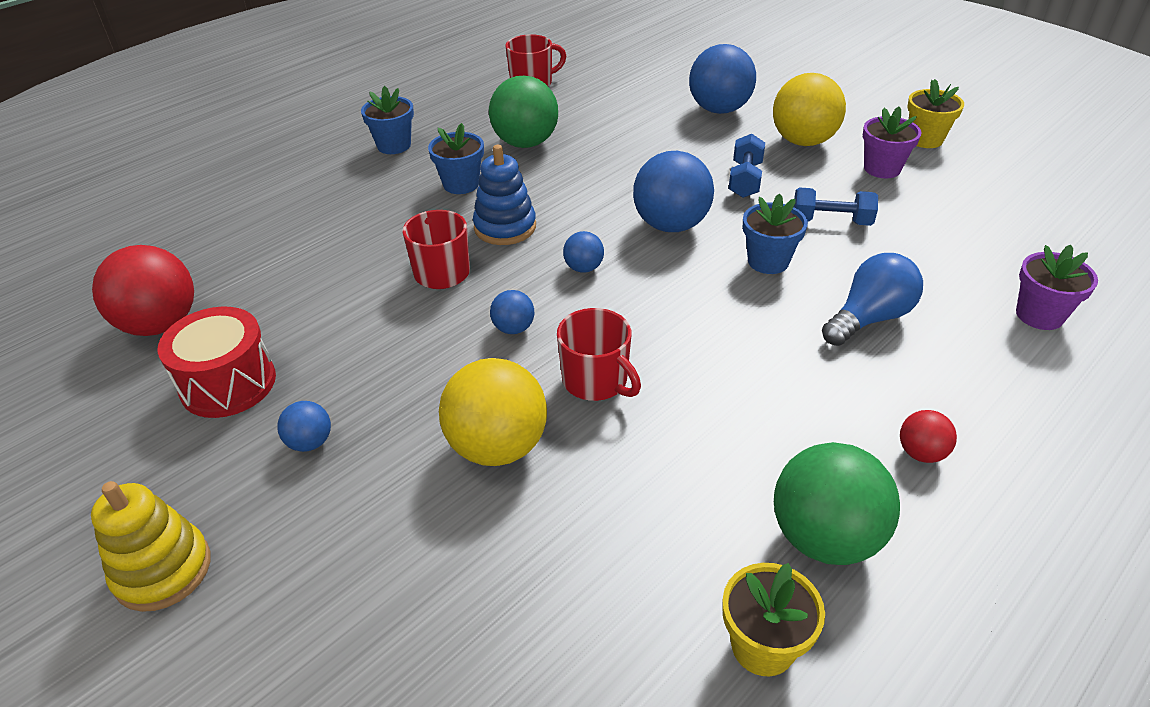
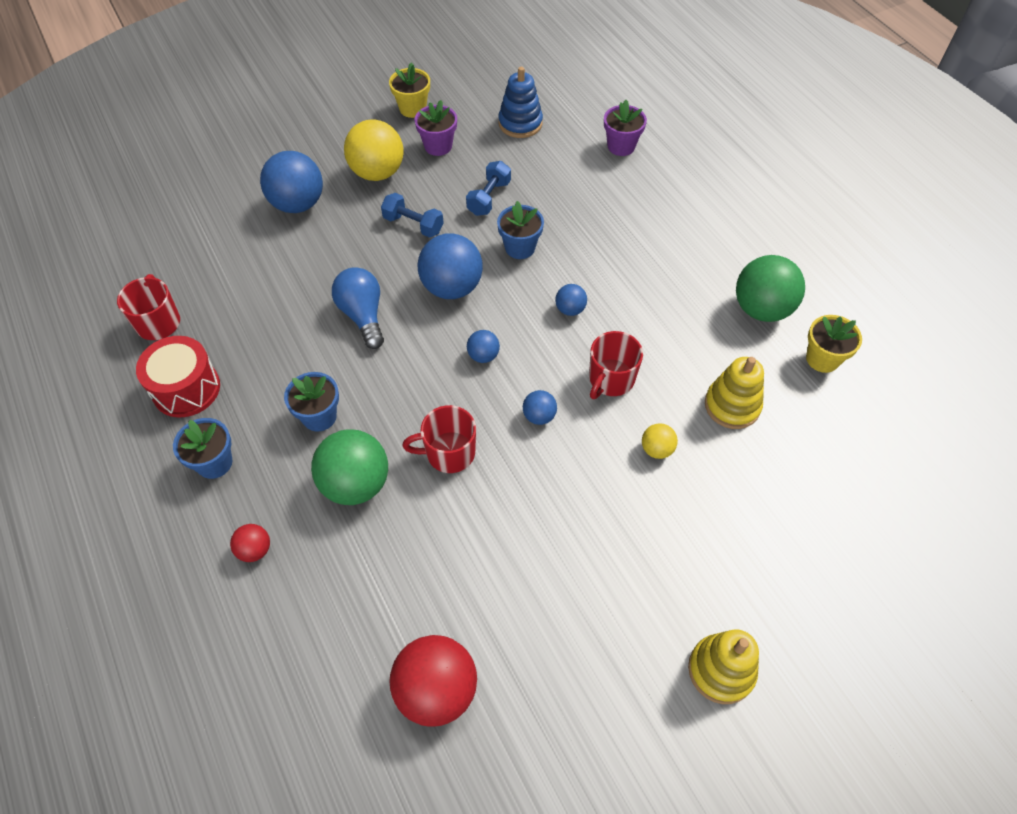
camera: 75 degrees left, 15 degrees up
red drum [158,307,276,418] -> red drum moved to [136,336,220,417]
blue ball [277,401,331,452] -> blue ball moved to [555,284,587,316]
yellow ball [439,358,547,466] -> yellow ball [642,423,678,459], size x0.49
blue stacking toy [473,145,536,245] -> blue stacking toy moved to [498,67,543,138]
green ball [489,76,558,148] -> green ball moved to [311,429,388,505]
red mug [557,308,641,401] -> red mug turned 150 degrees clockwise [589,331,643,399]
blue light bulb [822,253,923,346] -> blue light bulb moved to [332,267,384,349]
red ball [900,410,957,463] -> red ball moved to [230,524,270,562]
none -> yellow stacking toy [705,357,764,429]

